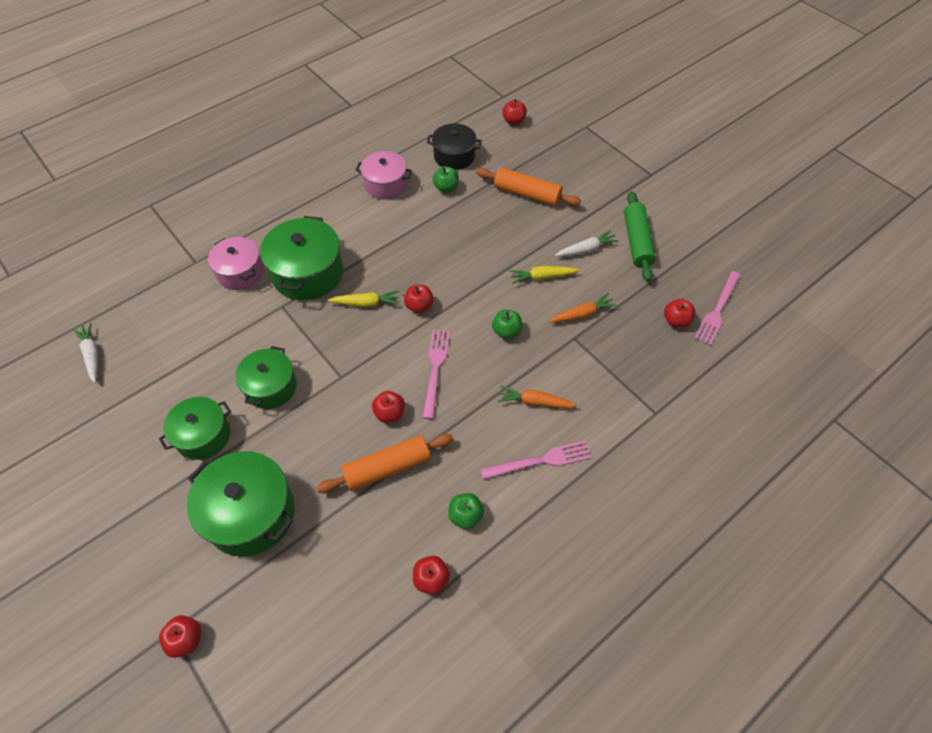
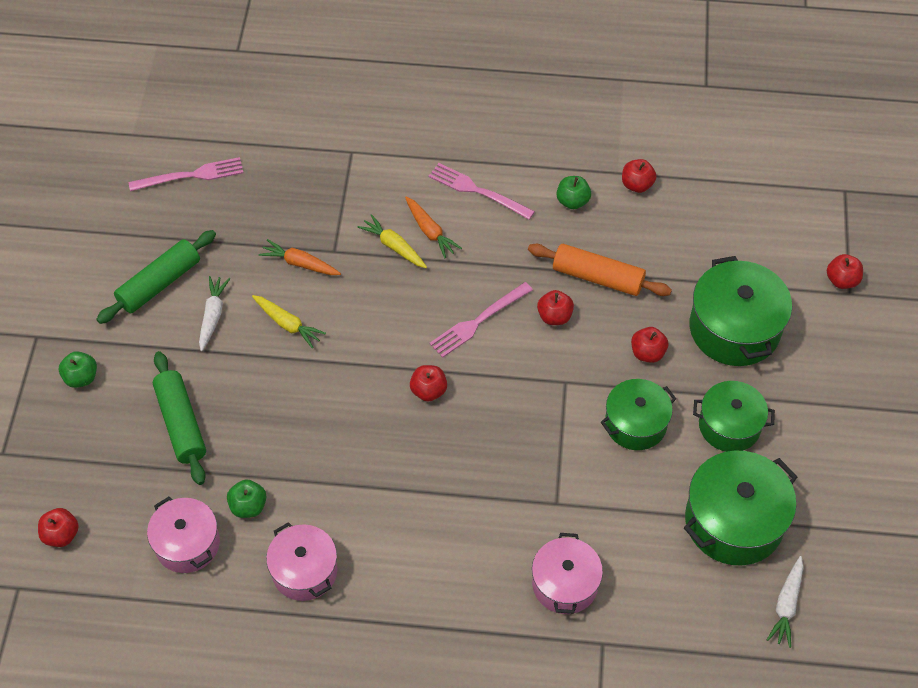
camera: 135 degrees left, 0 degrees up
green pot [260,216,343,300] -> green pot moved to [684,450,797,566]
yellow carrot [328,290,399,307] -> yellow carrot moved to [357,214,427,268]
black pot [427,123,482,170] -> pink pot [147,497,220,573]
orange rolling pin [476,167,581,206] -> green rolling pin [153,351,206,485]
green apple [492,310,522,339] -> green apple moved to [59,351,97,388]
white carrot [555,230,619,257] -> white carrot turned 75 degrees clockwise [199,276,230,351]
red apple [664,299,695,328] -> red apple moved to [631,327,668,363]

